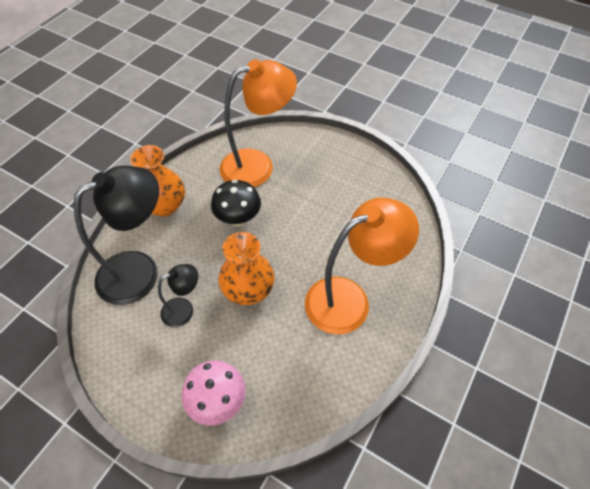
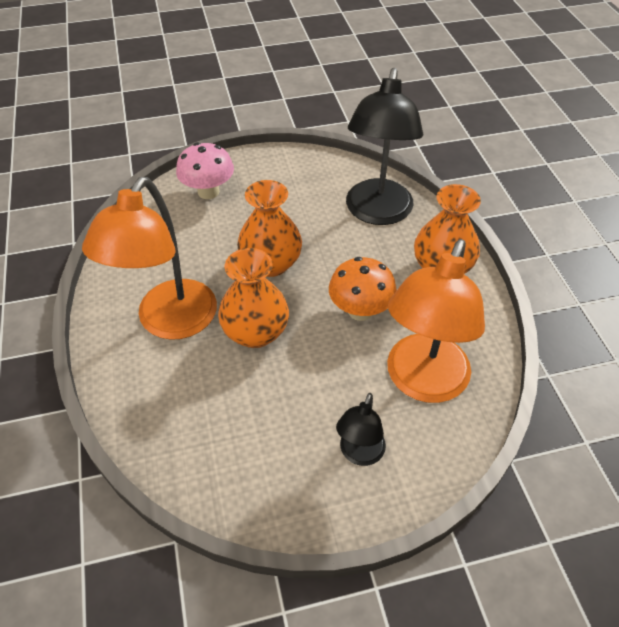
camera: 135 degrees right, 5 degrees down
black lamp [158,264,198,327] -> black lamp moved to [336,393,386,466]
black mushroom [211,179,261,226] -> orange mushroom [329,257,397,321]
none -> orange vase [218,248,289,348]

